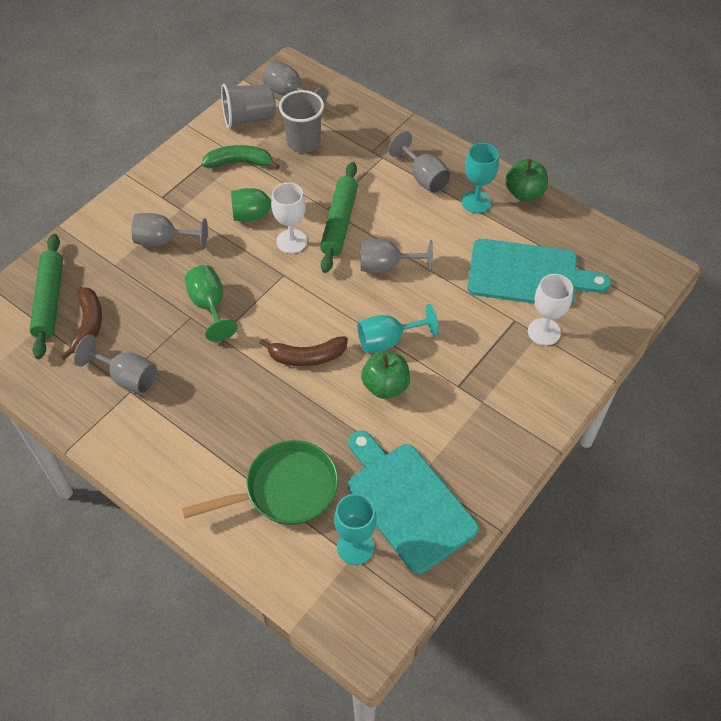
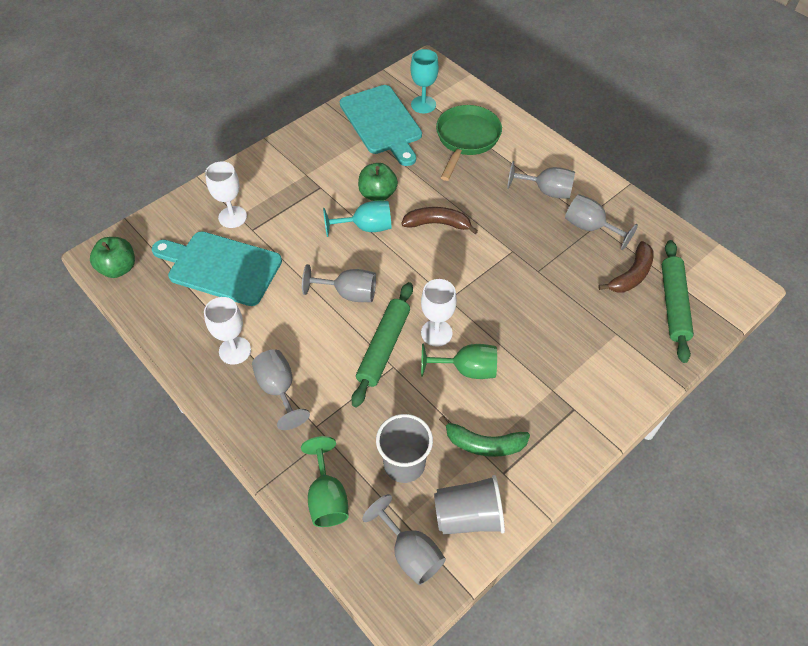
camera: 170 degrees left, 0 degrees up
brown banana [61,287,102,360] -> brown banana turned 150 degrees counterclockwise [598,241,654,293]
grey goblet [131,213,208,250] -> grey goblet moved to [507,161,575,199]
green pan [182,440,338,525] -> green pan turned 120 degrees clockwise [436,105,502,181]
green goblet [185,265,238,342] -> green goblet moved to [301,436,349,527]
turquoise goblet [462,143,499,213] -> white goblet [204,297,251,365]
green apple [505,159,548,201] -> green apple moved to [90,237,135,278]

